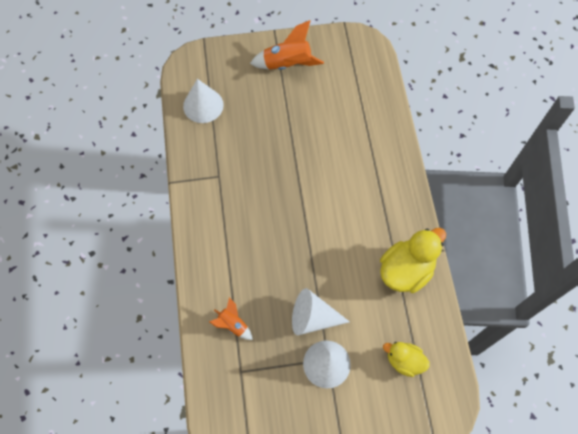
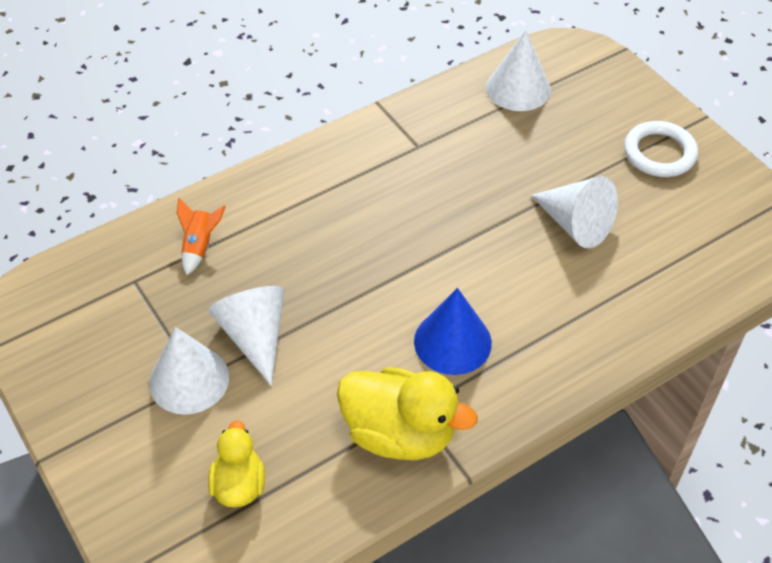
camera: 65 degrees right, 15 degrees down
orange rocket [250,20,324,70] -> white ring [624,121,698,177]
none -> blue cone [414,288,492,375]
none -> white cone [531,176,618,248]

